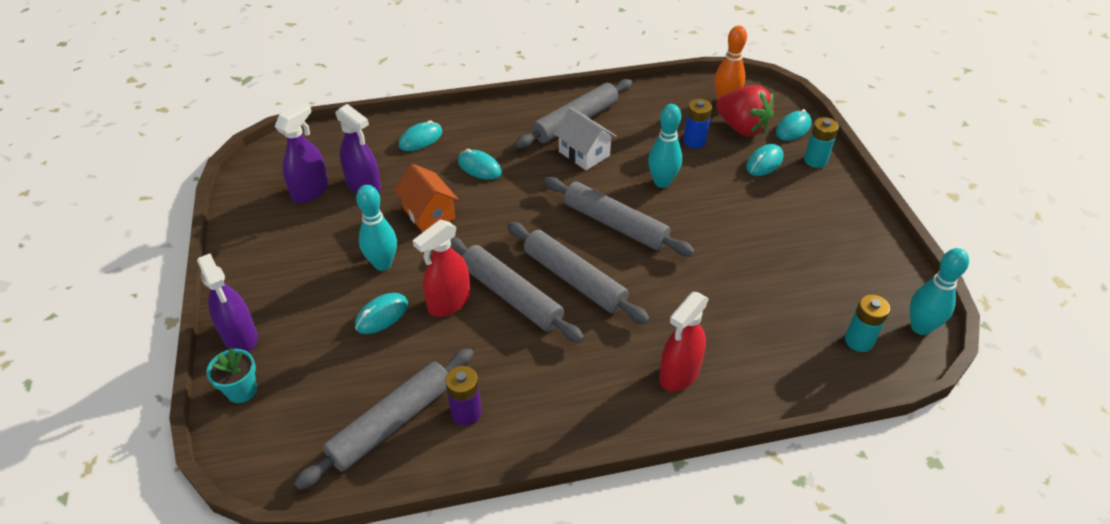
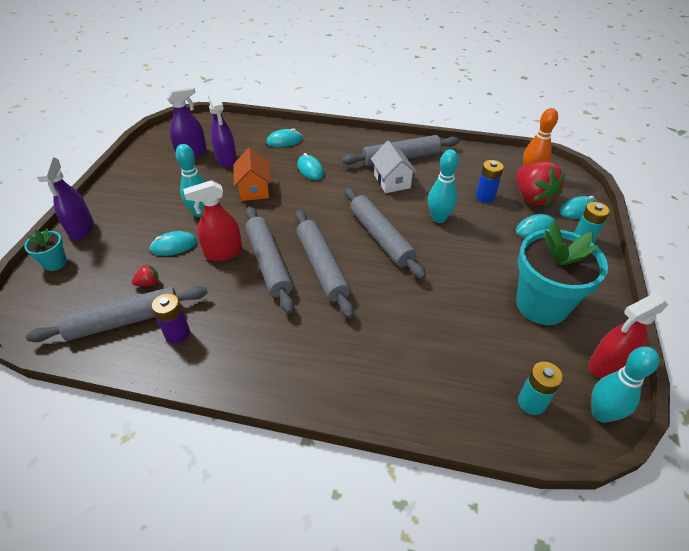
camera: 25 degrees right, 0 degrees up
red spray bottle [659,292,709,392] -> red spray bottle moved to [588,293,668,378]
none -> red strawberry [132,264,159,286]
none -> turquoise flower pot [516,222,608,325]

